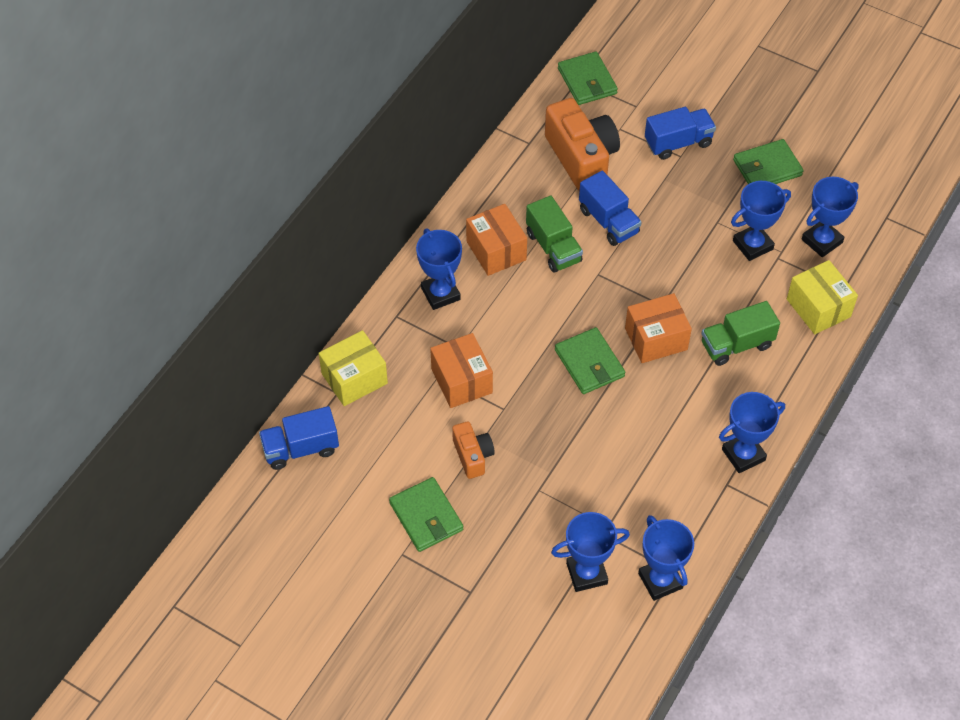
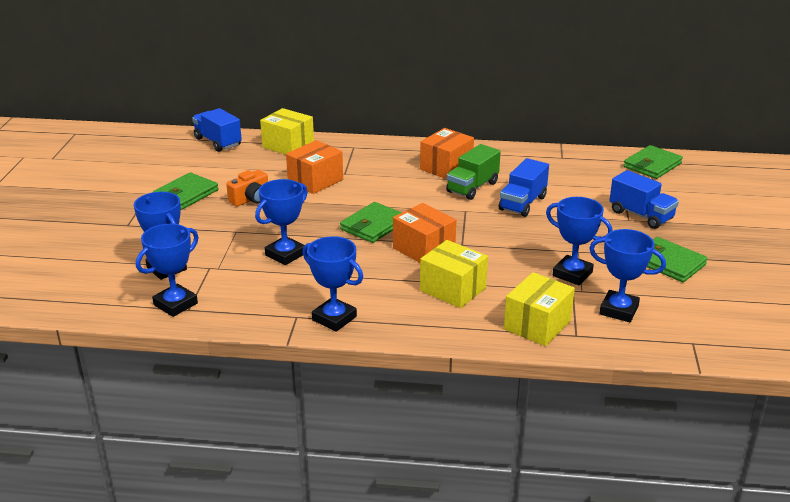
camera: 65 degrees right, 25 degrees down
blue trophy [416,229,462,310] -> blue trophy moved to [255,179,308,265]
orange camera [545,98,620,191] -> none
green truck [702,301,780,366] -> yellow box [420,240,488,308]

